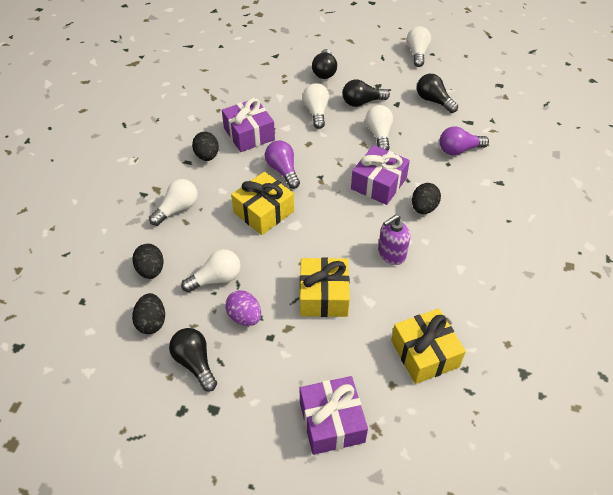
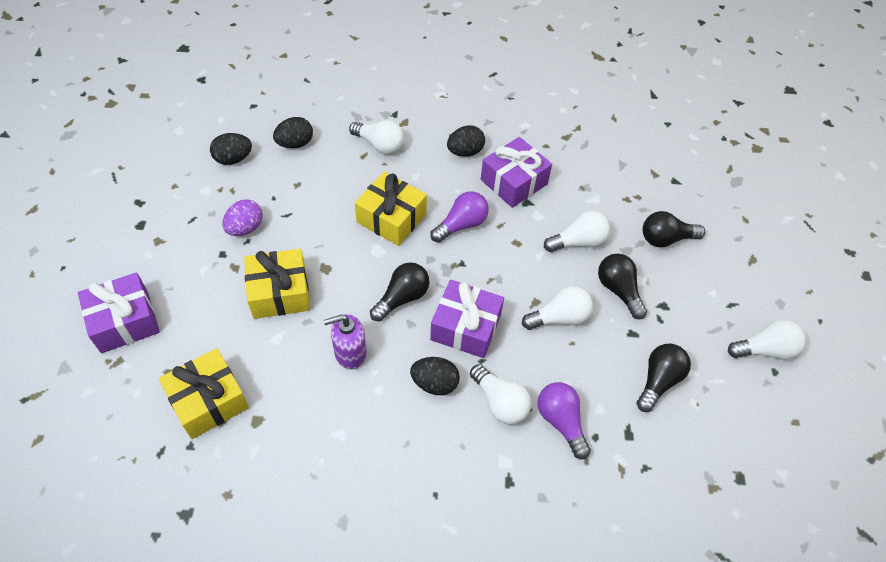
camera: 75 degrees right, 5 degrees up
black light bulb [169,328,217,392] -> black light bulb moved to [370,262,430,321]
white light bulb [181,249,241,292] -> white light bulb moved to [470,364,531,425]
purple soap dispenser [378,215,410,265] -> purple soap dispenser turned 60 degrees counterclockwise [324,314,367,370]

